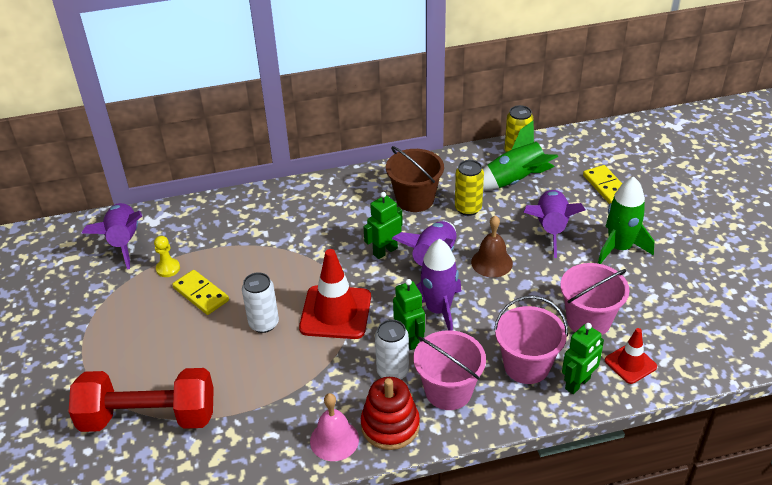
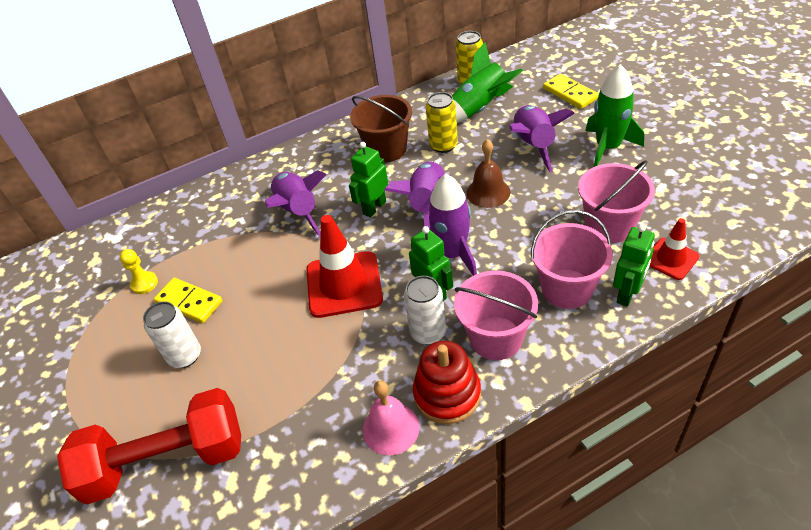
camera: 10 degrees left, 5 degrees up
purple rocket [82,203,142,270] -> purple rocket moved to [265,170,327,237]
white can [242,272,279,333] -> white can moved to [143,301,201,368]

